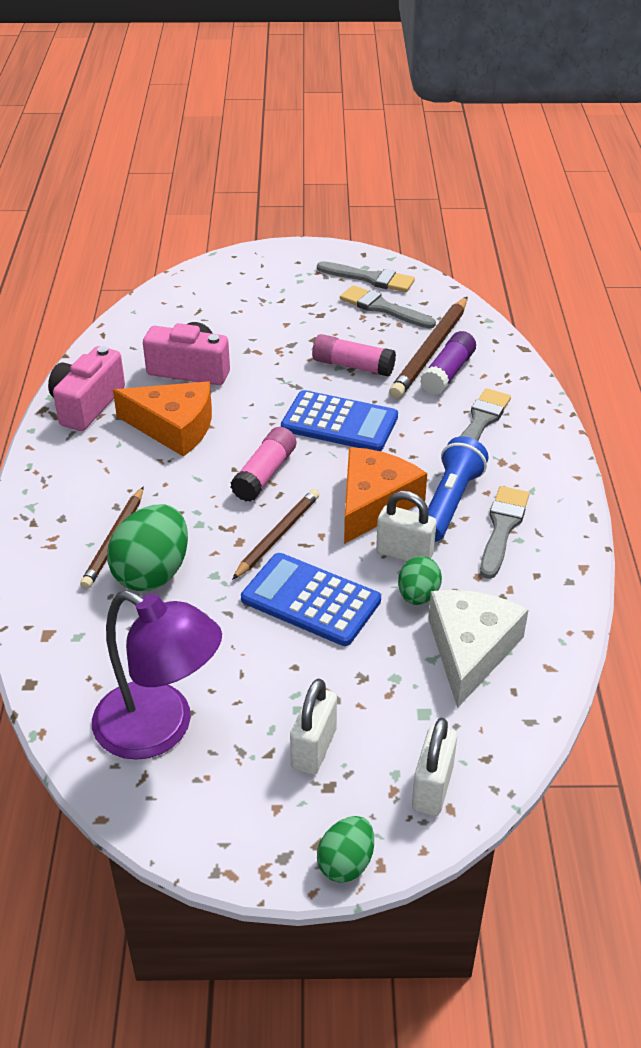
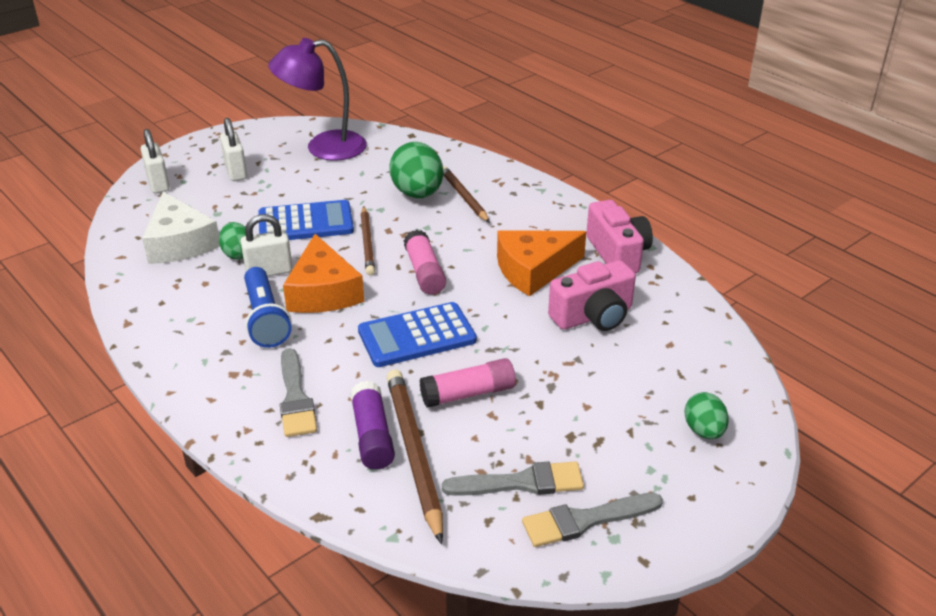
camera: 140 degrees right, 5 degrees down
green egg [317,816,374,883] -> green egg moved to [684,392,729,439]
grey brush [480,486,529,579] -> none

